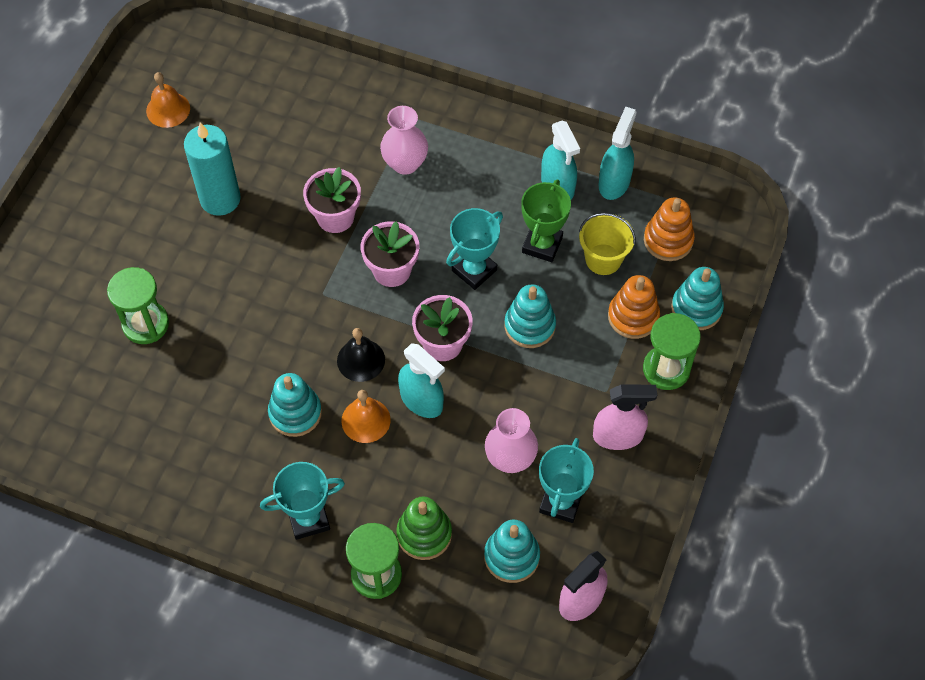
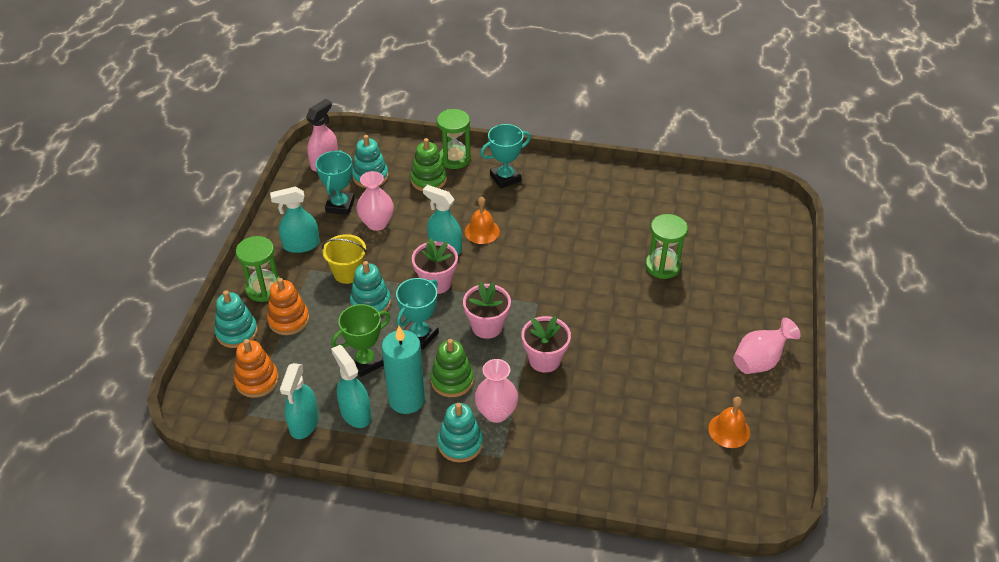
camera: 170 degrees right, 15 degrees down
turquoise candle [184,122,241,216] -> turquoise candle moved to [382,326,425,414]
turquoise stacking toy [268,373,322,437] -> turquoise stacking toy moved to [437,403,483,463]
black bell [337,328,385,382] -> none
green trophy [521,179,571,262] -> green trophy turned 45 degrees clockwise [331,304,390,377]
yellow bucket [579,213,636,275] -> yellow bucket moved to [322,234,367,284]
pink spray bottle [593,385,657,450] -> turquoise spray bottle [270,187,320,253]
none -> green stacking toy [430,339,474,397]
none -> pink vase [733,318,801,374]

